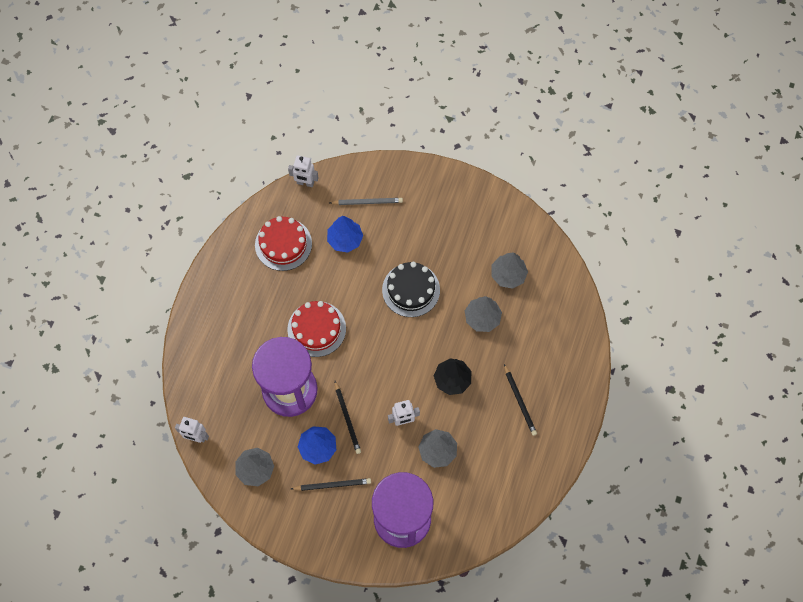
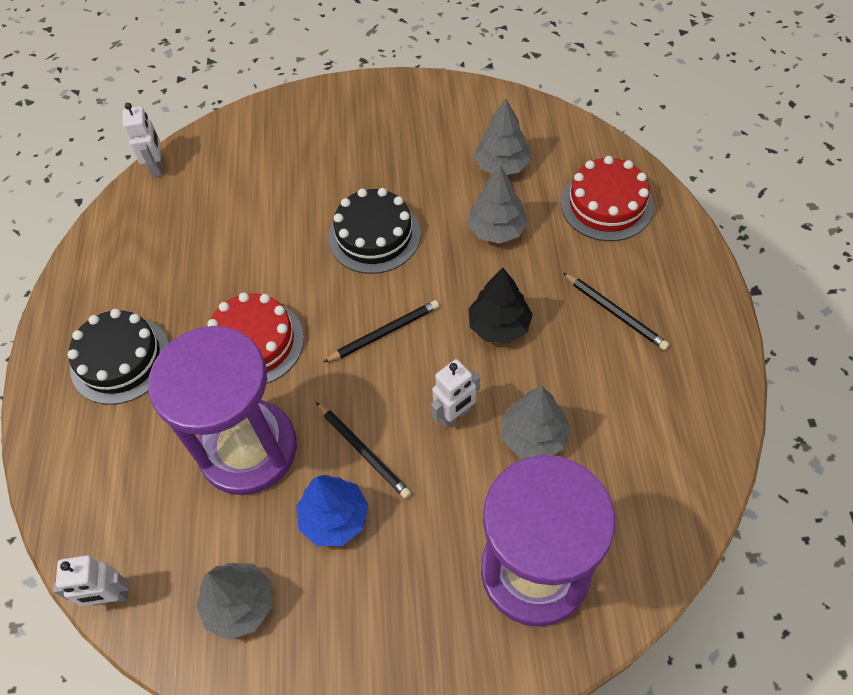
camera: 20 degrees left, 10 degrees down
red cake [255,216,312,271] -> red cake moved to [561,156,654,241]
white robot [288,156,319,187] -> white robot turned 90 degrees counterclockwise [123,103,162,177]
black pencil [291,478,371,491] -> black pencil moved to [323,300,439,363]
blue tree [327,216,363,253] -> none
grey pencil [330,198,403,205] -> none
none -> black cake [68,309,169,405]

